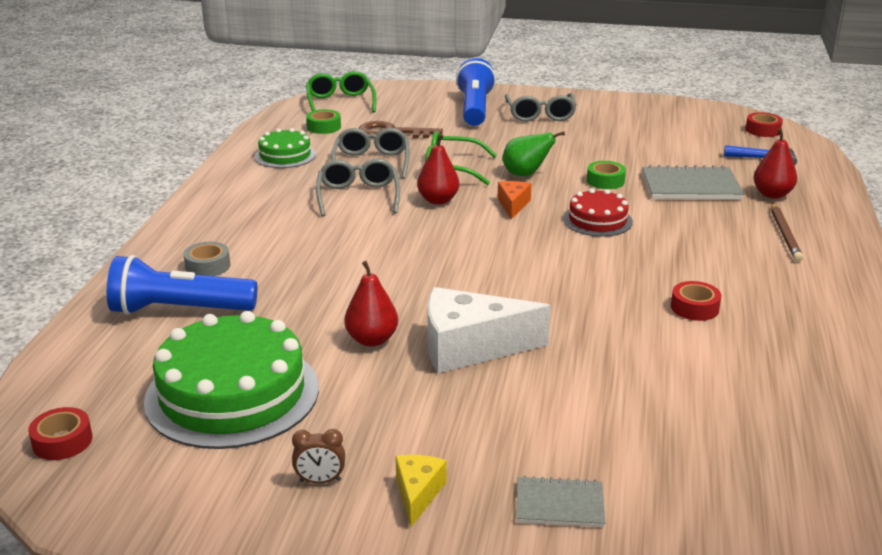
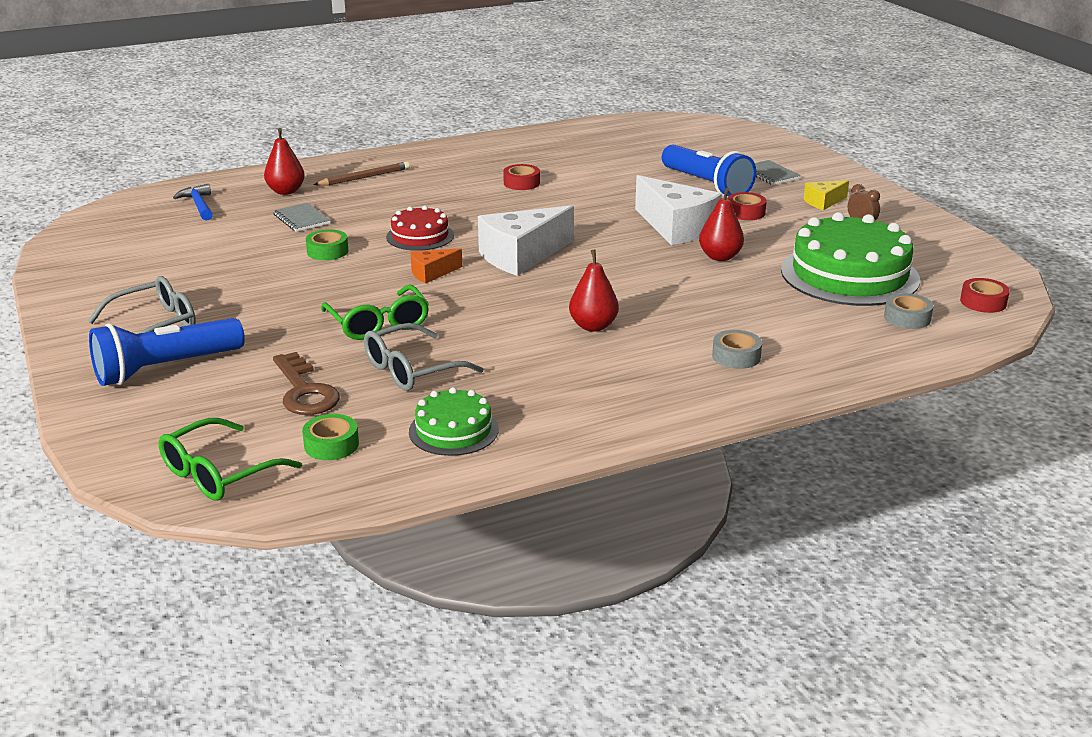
camera: 125 degrees left, 0 degrees up
blue flashlight [107,255,257,315] -> blue flashlight moved to [662,145,756,197]
grey glasses [316,158,400,216] -> none
red pear [417,134,459,205] -> red pear moved to [569,249,619,332]
green pear [503,131,565,176] -> none
grey notebook [642,165,744,199] -> grey notebook [273,203,330,232], size x0.59
red tape [746,112,783,137] -> red tape moved to [728,192,767,220]
none -> white cheese [478,205,574,276]
none -> grey tape [884,293,933,329]

